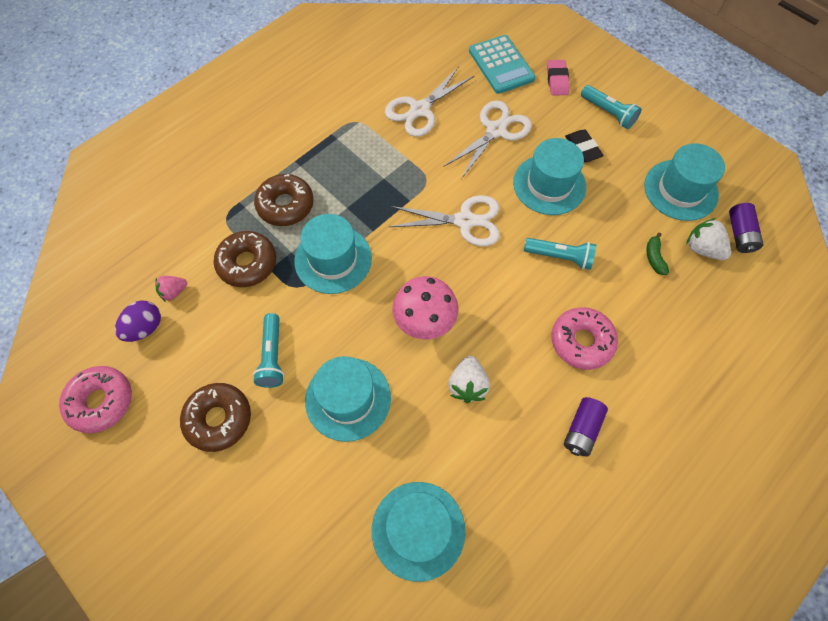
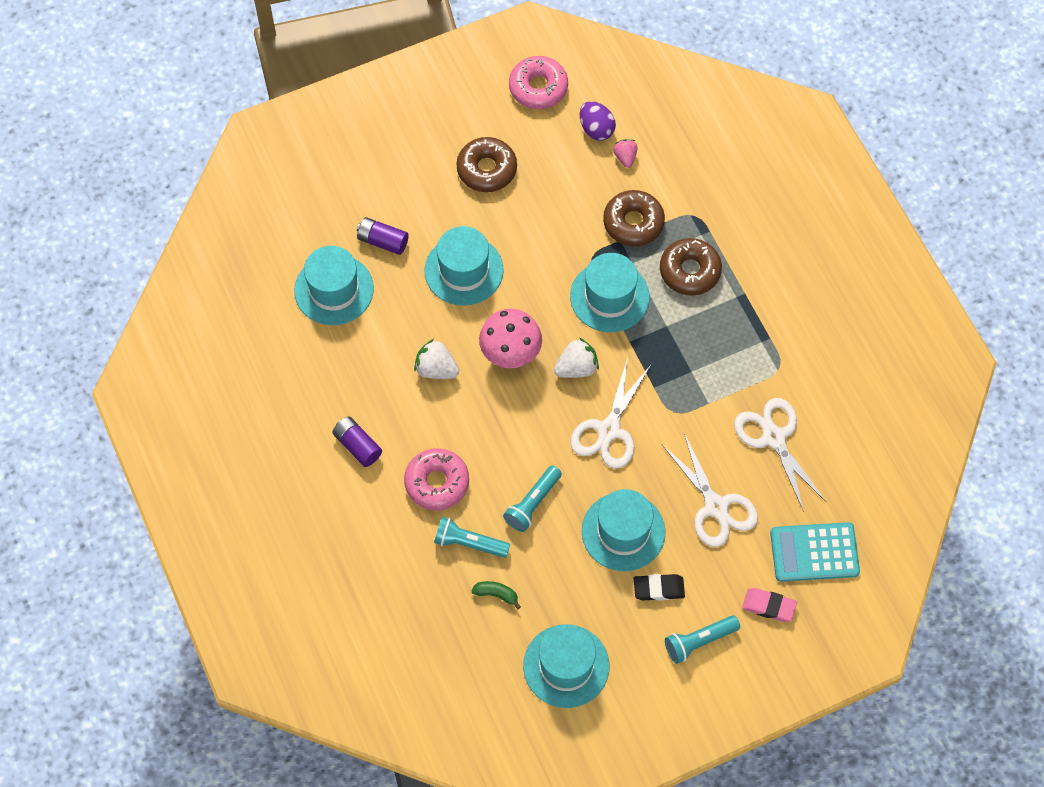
camera: 110 degrees right, 0 degrees up
turquoise flashlight [253,313,284,388] -> turquoise flashlight moved to [434,517,510,558]
white strawberry [686,218,731,260] -> white strawberry moved to [554,338,599,378]
purple battery [729,203,763,253] -> purple battery moved to [357,217,409,255]

